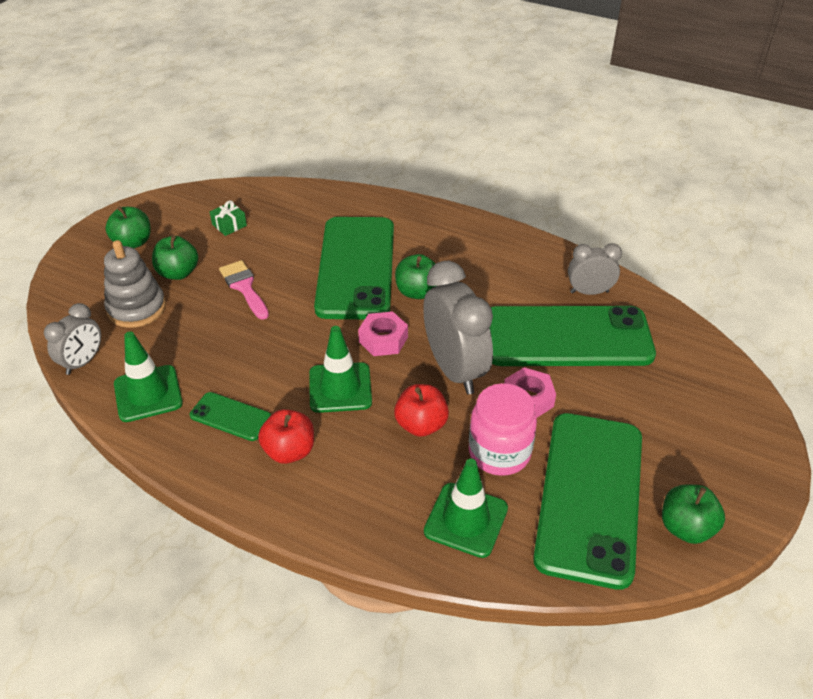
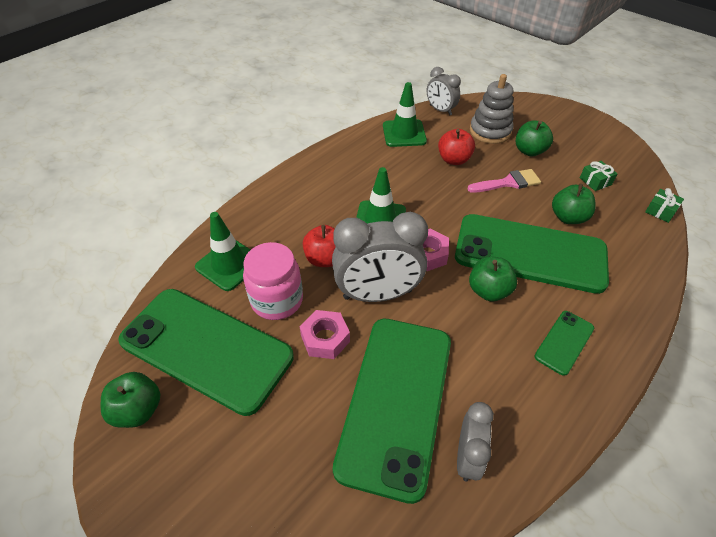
camera: 105 degrees right, 5 degrees up
green apple [105,206,151,248] -> green apple moved to [552,184,595,224]
green phone [190,392,271,441] -> green phone moved to [535,311,594,376]
red apple [258,409,314,464] -> red apple moved to [438,129,475,165]
none -> green gift [645,188,684,223]

